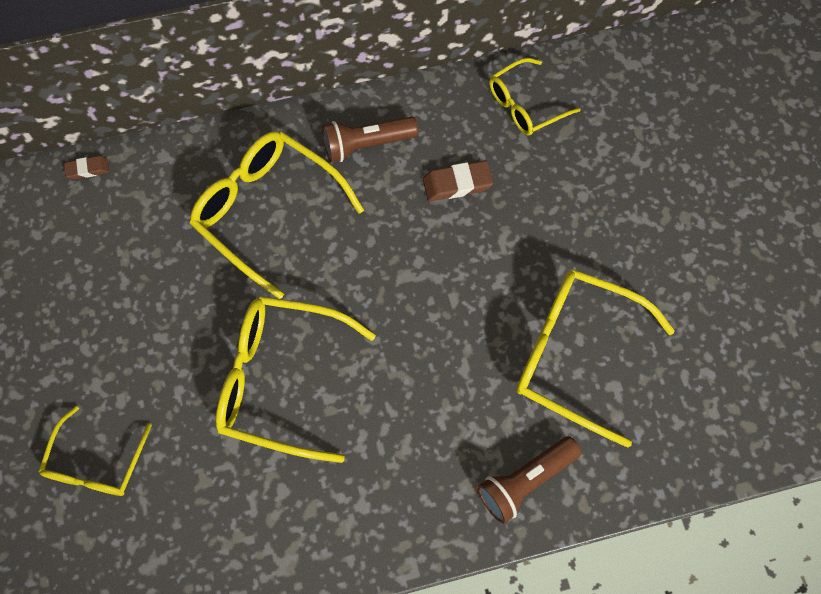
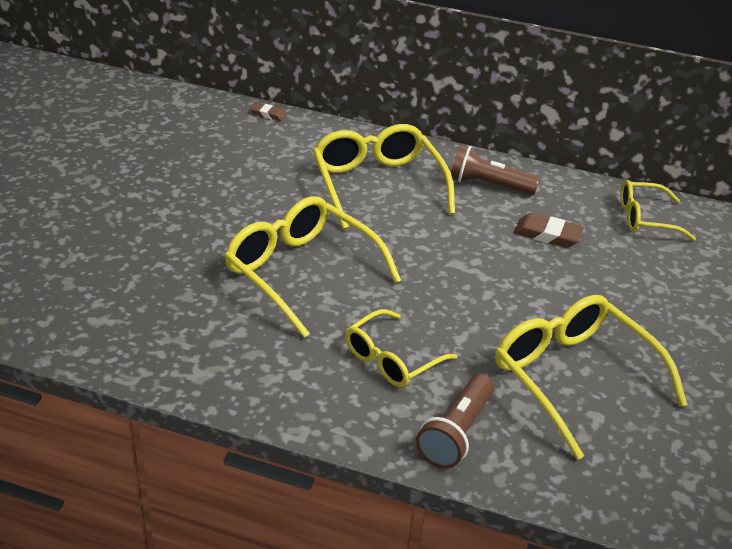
camera: 30 degrees right, 30 degrees down
yellow glasses [38,406,152,496] -> yellow glasses moved to [345,309,457,387]
brown flashlight [477,436,582,524] -> brown flashlight turned 60 degrees counterclockwise [416,374,494,469]

